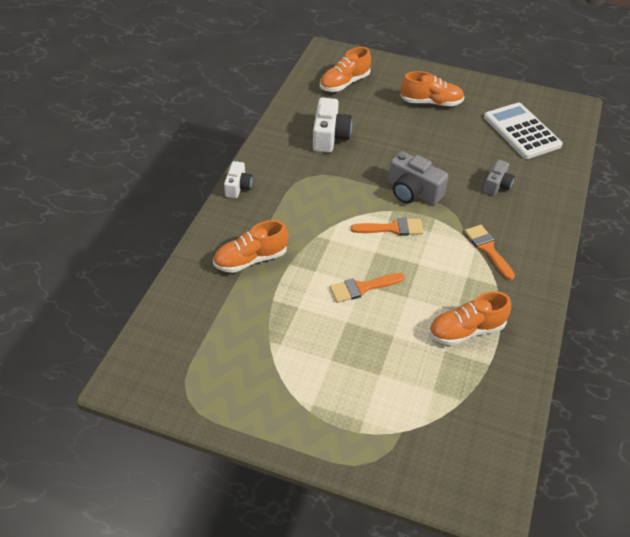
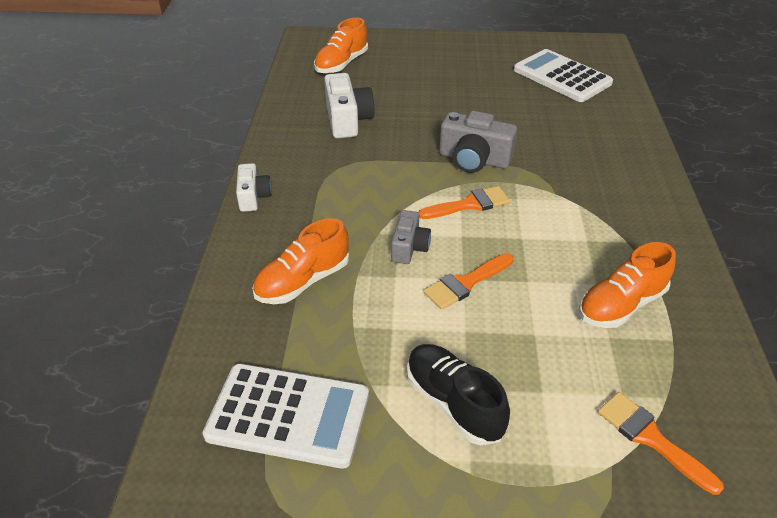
camera: 15 degrees left, 5 degrees down
orange shoe [400,71,464,106] -> none
orange brush [464,225,515,280] -> orange brush moved to [598,392,724,495]
grey camera [483,160,515,196] -> grey camera moved to [391,210,431,264]
none -> white calculator [203,363,369,469]
none -> black shoe [407,344,510,445]

